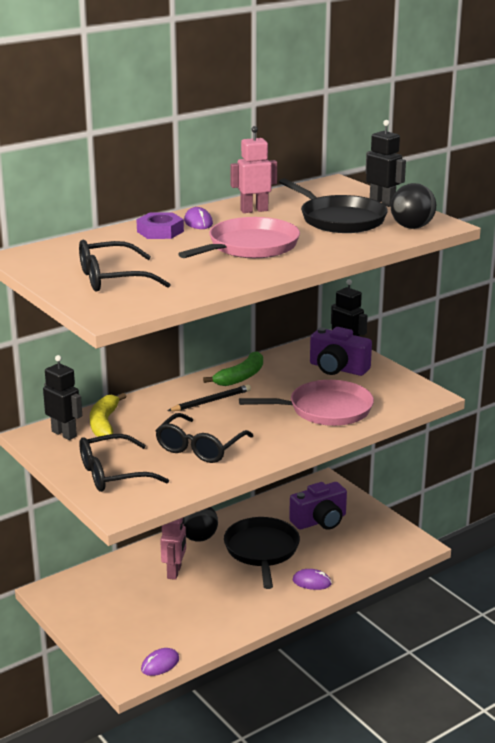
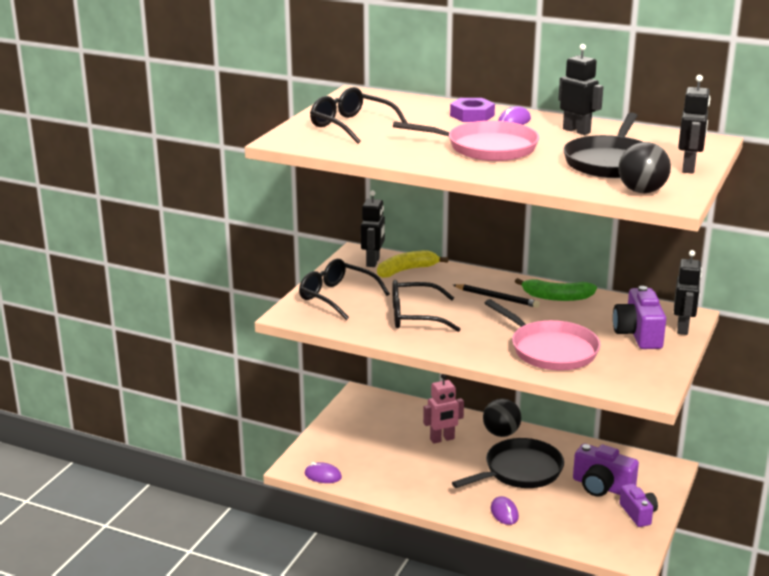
camera: 60 degrees right, 0 degrees up
pink robot [230,126,277,213] -> black robot [558,44,603,135]
none -> purple camera [620,483,658,527]

